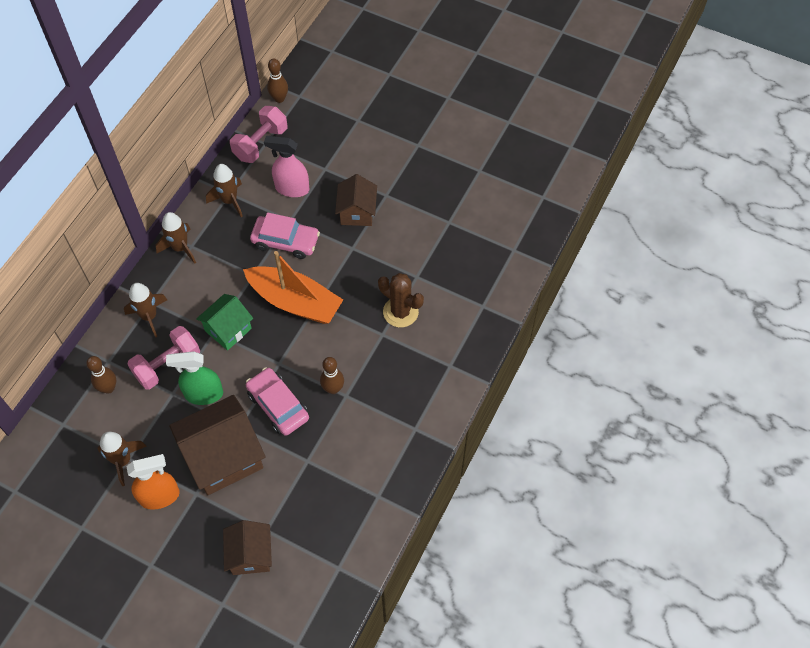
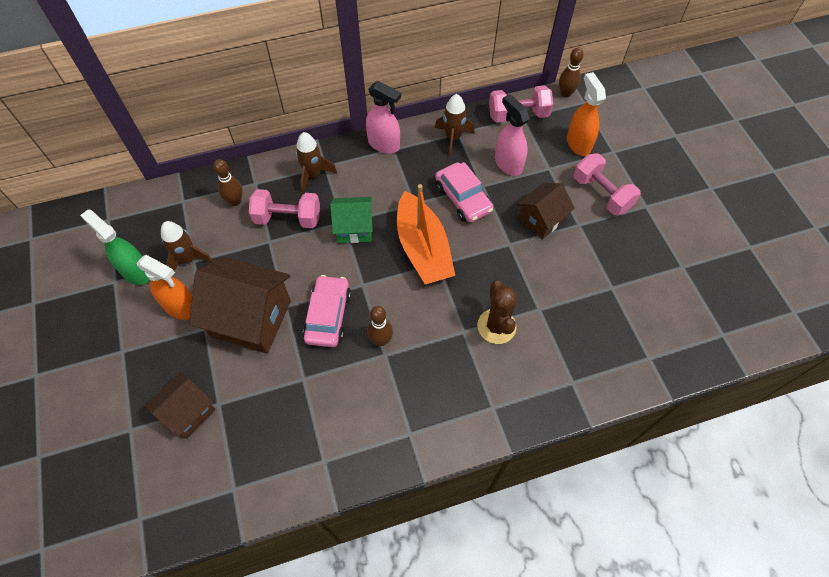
camera: 45 degrees right, 0 degrees up
brown rocket [156,212,196,264] -> pink spray bottle [366,81,401,154]
green spray bottle [166,351,223,405] -> green spray bottle moved to [80,209,150,285]
none -> orange spray bottle [567,72,606,156]
none -> pink dumbbell [574,153,641,215]

